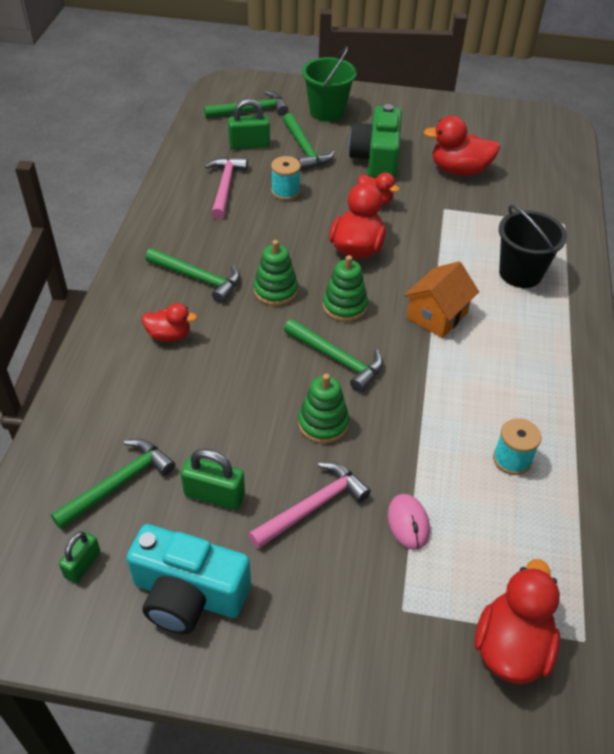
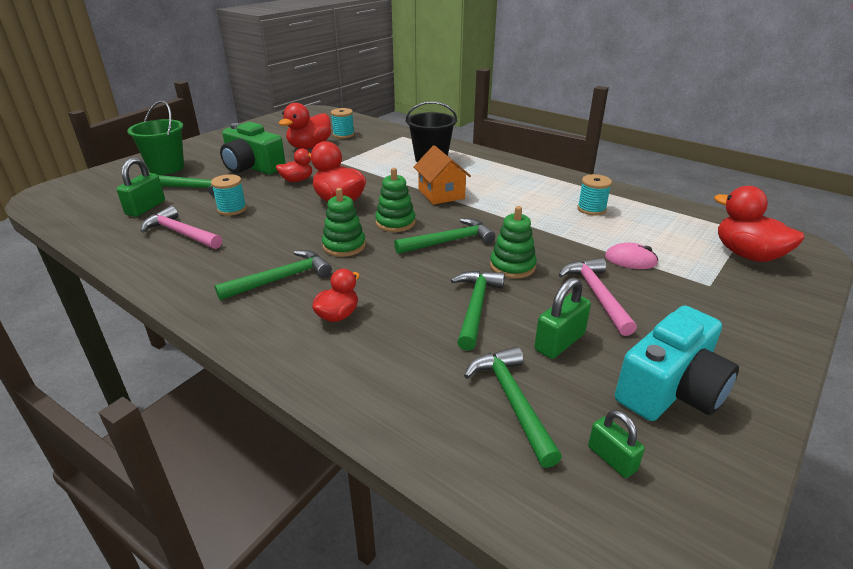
camera: 60 degrees left, 15 degrees down
green hammer [204,91,288,118] -> green hammer moved to [451,271,505,351]
none -> turquoise spool [331,108,354,139]

